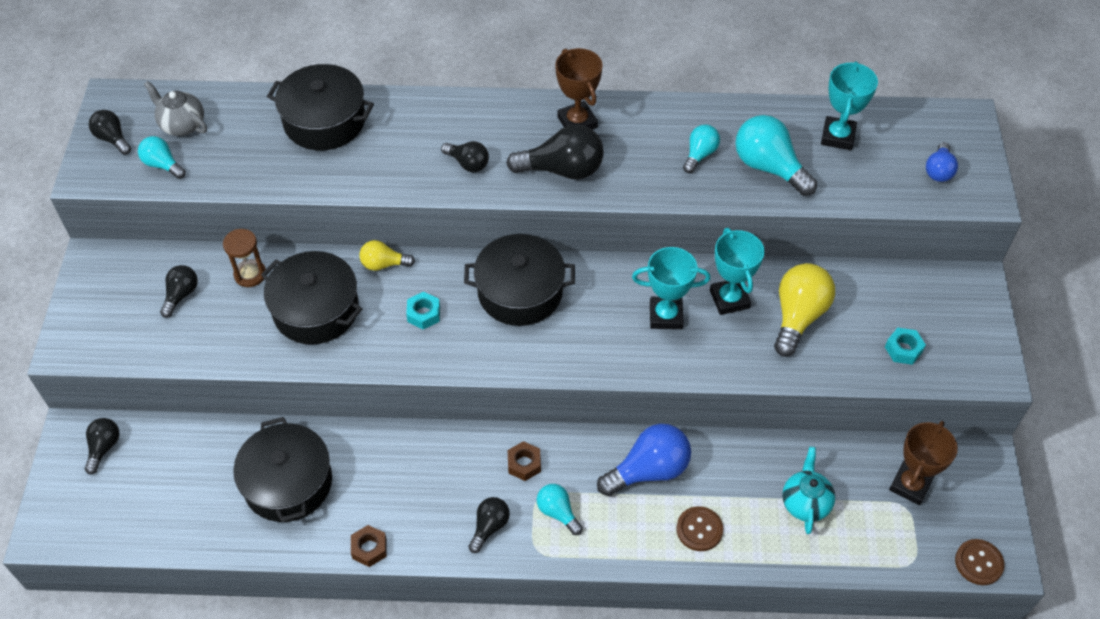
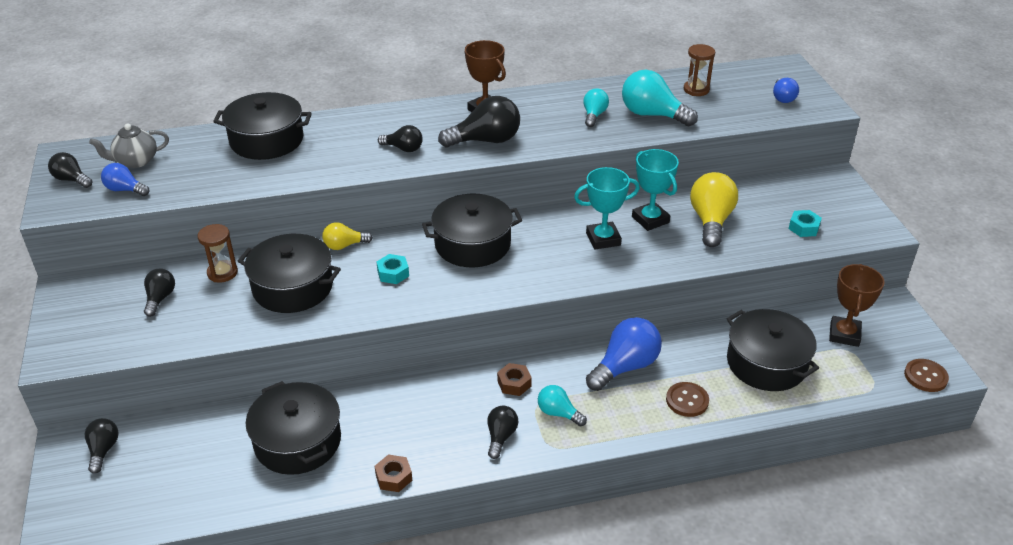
camera: 15 degrees left, 15 degrees down
turquoise light bulb [138,136,186,179] -> blue light bulb [101,163,149,196]
grey teapot [144,81,207,136] -> grey teapot turned 45 degrees counterclockwise [89,124,169,168]
turquoise teapot [782,446,835,534] -> black pot [727,309,819,391]
turquoise trophy [821,61,878,150] -> brown hourglass [684,44,715,96]

